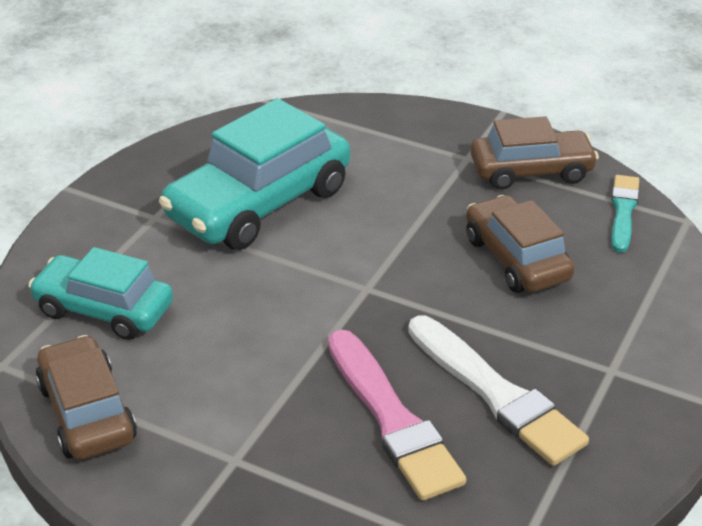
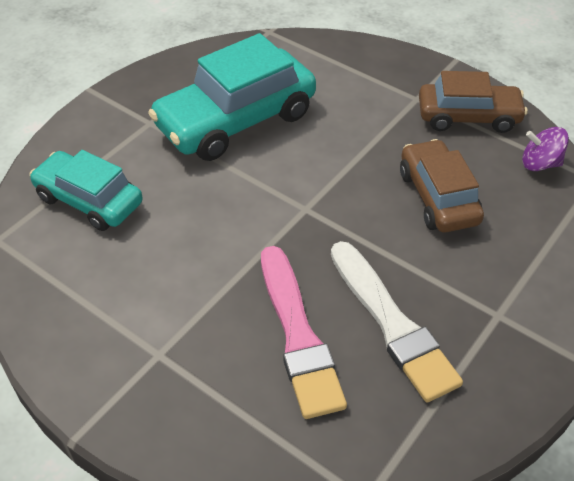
camera: 10 degrees right, 10 degrees up
brown car [36,335,137,460] -> none
turquoise brush [611,175,639,253] -> purple spinning top [522,127,569,171]

